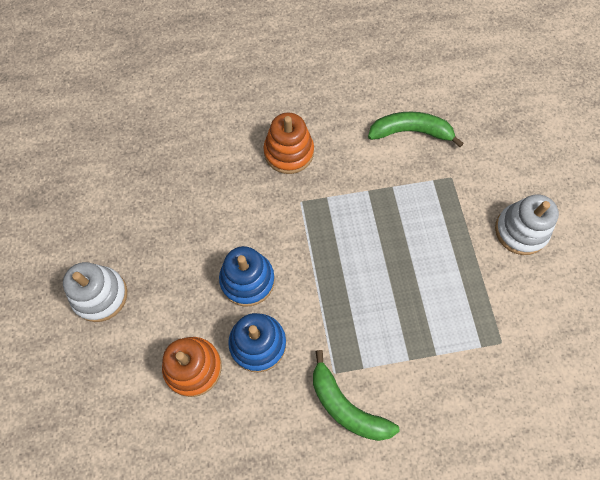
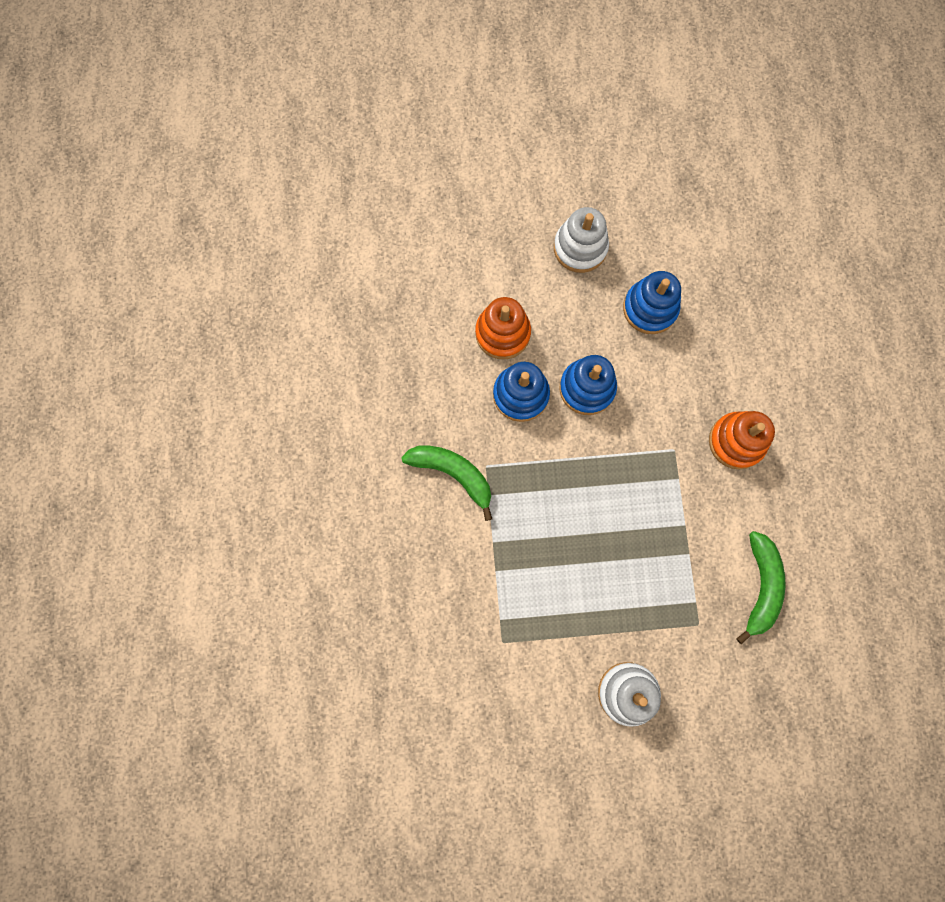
camera: 95 degrees right, 10 degrees up
green banana [313,350,400,441] -> green banana turned 75 degrees clockwise [401,445,492,521]
none -> blue stacking toy [623,271,681,334]

